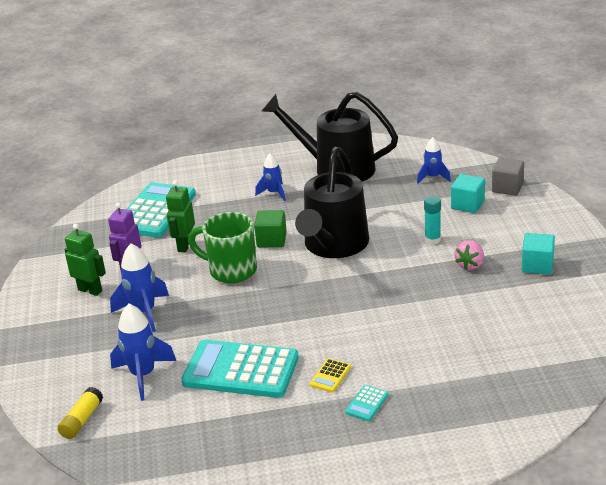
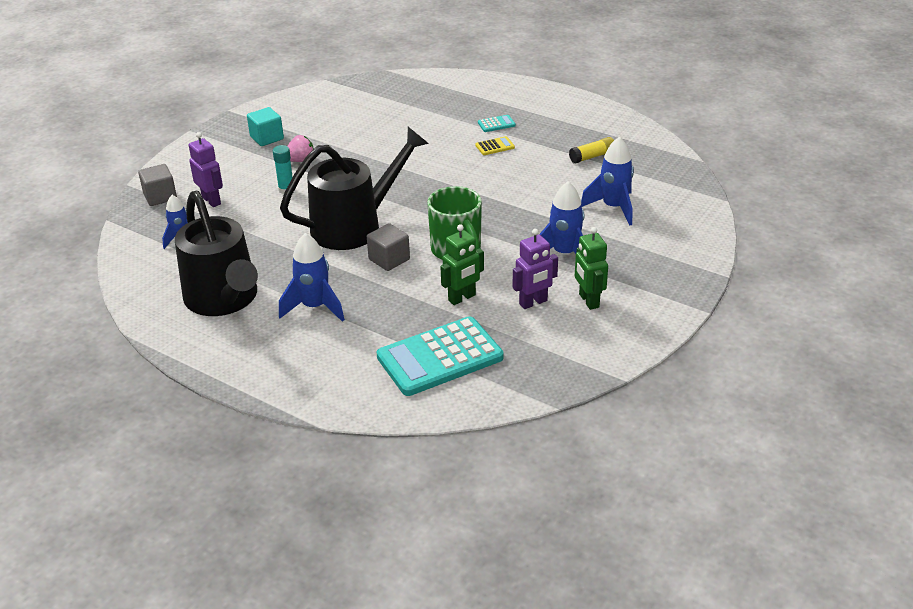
camera: 140 degrees left, 5 degrees up
yellow glue stick [58,387,103,439] -> yellow glue stick moved to [569,137,614,164]
turquoise calculator [181,340,299,398] -> none
green cube [254,210,287,247] -> grey cube [367,223,410,271]
blue rocket [255,154,286,201] -> blue rocket [279,233,345,322], size x1.58
turquoise cube [451,174,485,213] -> purple robot [189,132,223,207]

